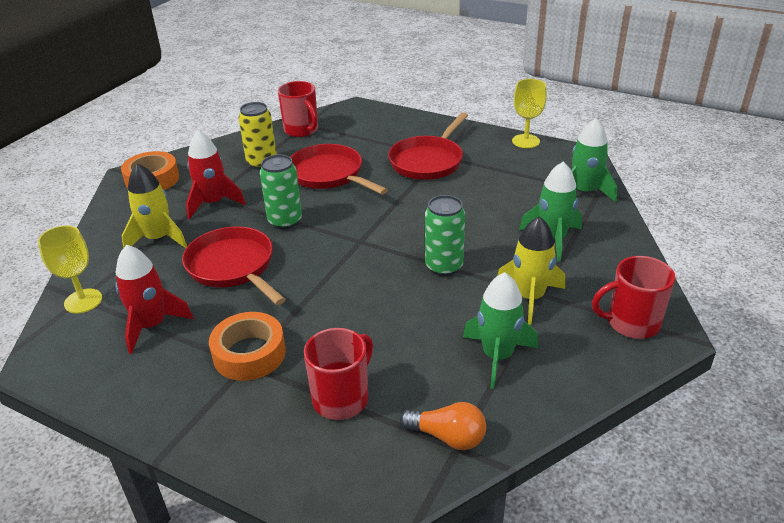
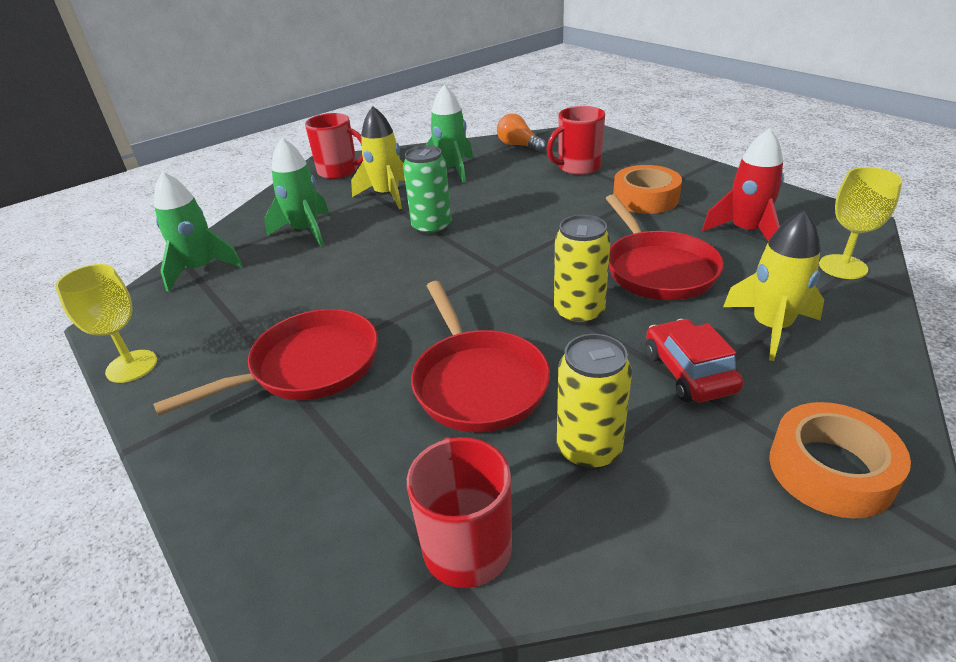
camera: 155 degrees left, 0 degrees up
red rocket [186,130,246,219] -> red car [645,319,743,402]
green can [260,154,302,230] -> yellow can [554,215,611,325]

